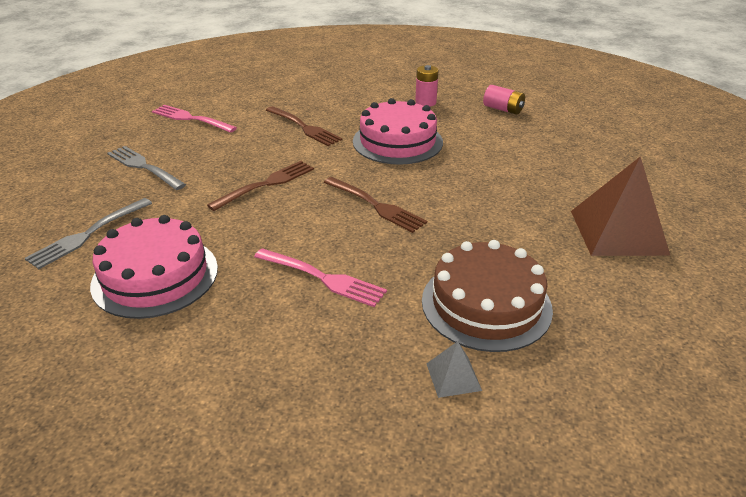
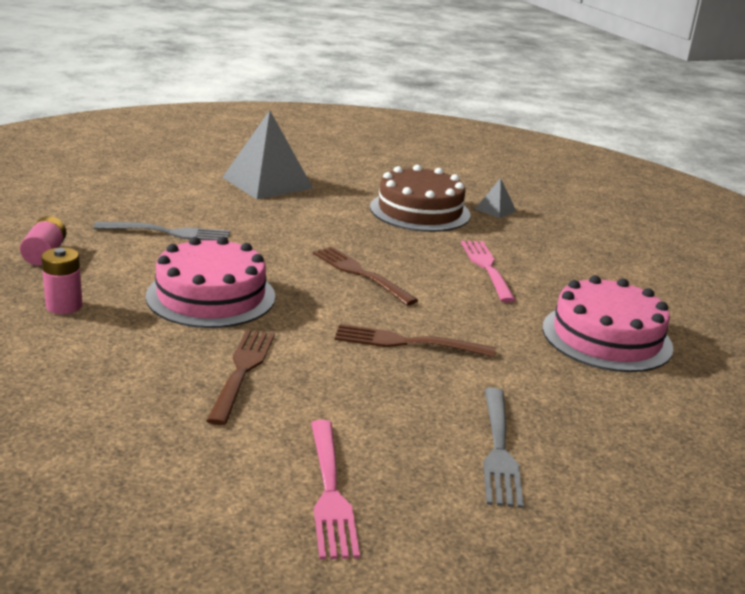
camera: 130 degrees left, 10 degrees down
grey fork [25,198,152,269] -> grey fork moved to [94,222,230,240]
brown fork [324,177,427,233] -> brown fork turned 45 degrees counterclockwise [313,247,418,305]
brown pyramid [571,157,670,256] -> grey pyramid [222,110,313,199]

